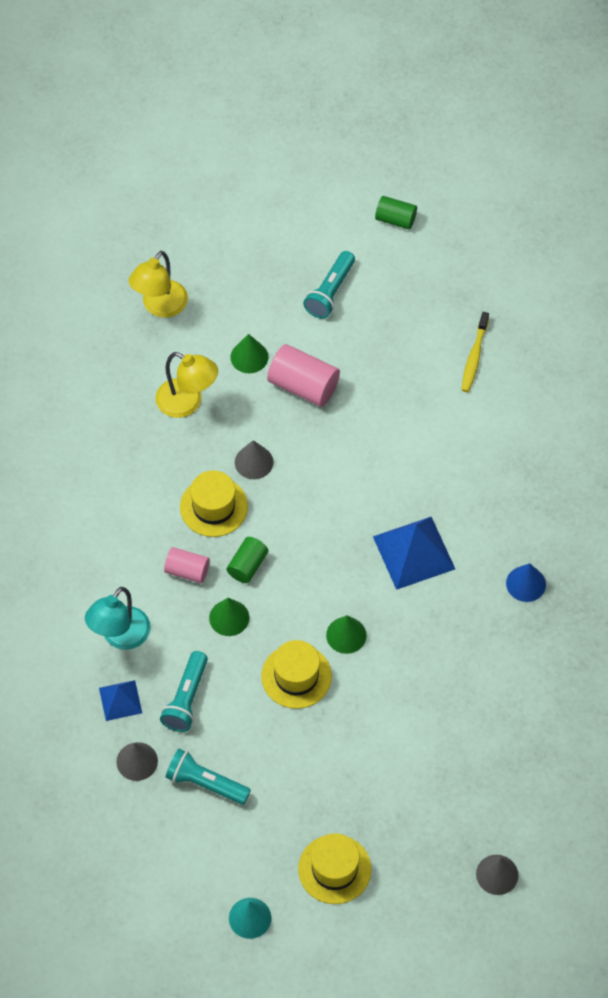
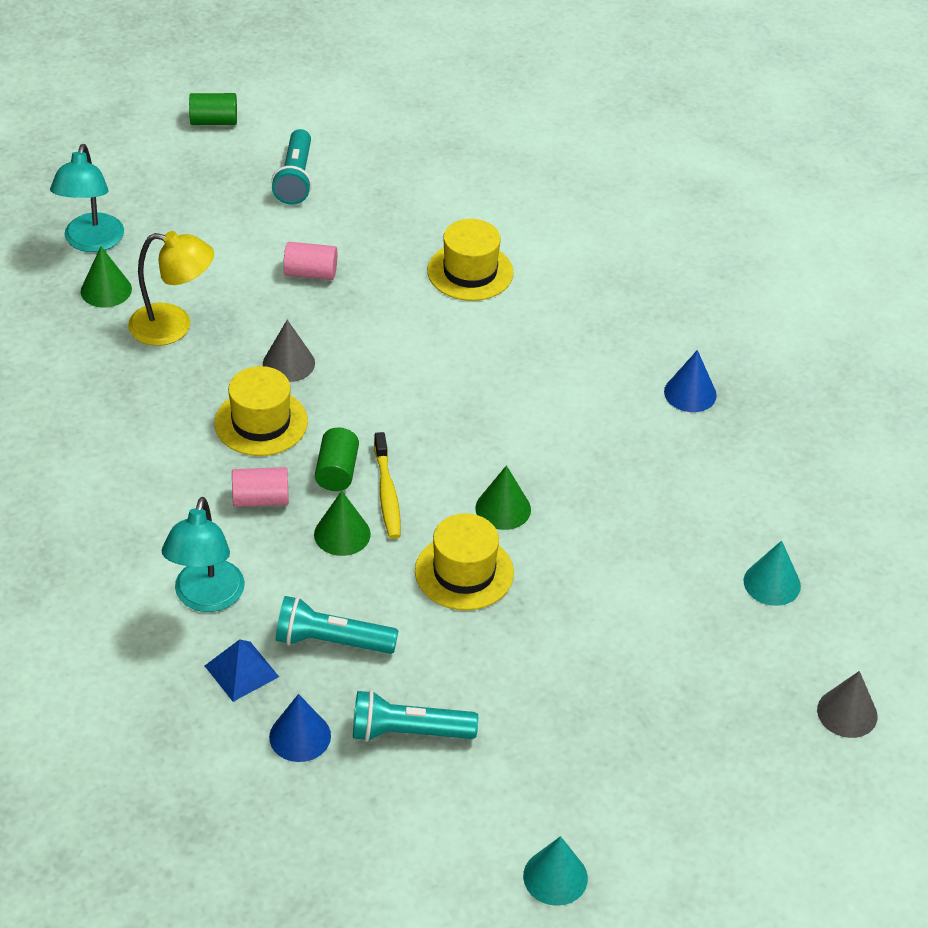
camera: 25 degrees left, 15 degrees down
grey cone [116,742,158,781] -> blue cone [269,694,331,762]
yellow lamp [129,251,188,318] -> turquoise lamp [50,144,124,252]
turquoise flashlight [160,651,208,732] -> turquoise flashlight turned 105 degrees clockwise [276,596,398,654]
green cone [230,334,269,373] -> green cone moved to [81,246,132,308]
pink cylinder [267,344,340,407] -> pink cylinder [283,242,337,280], size x0.62
yellow hat [298,833,371,904] -> yellow hat moved to [427,219,514,301]
blue pyramid [373,517,455,590] -> none
green cylinder [375,196,417,229] -> green cylinder moved to [189,93,237,125]
yellow toothbrush [461,312,489,392] -> yellow toothbrush moved to [374,432,401,539]
none -> turquoise cone [744,540,801,606]

